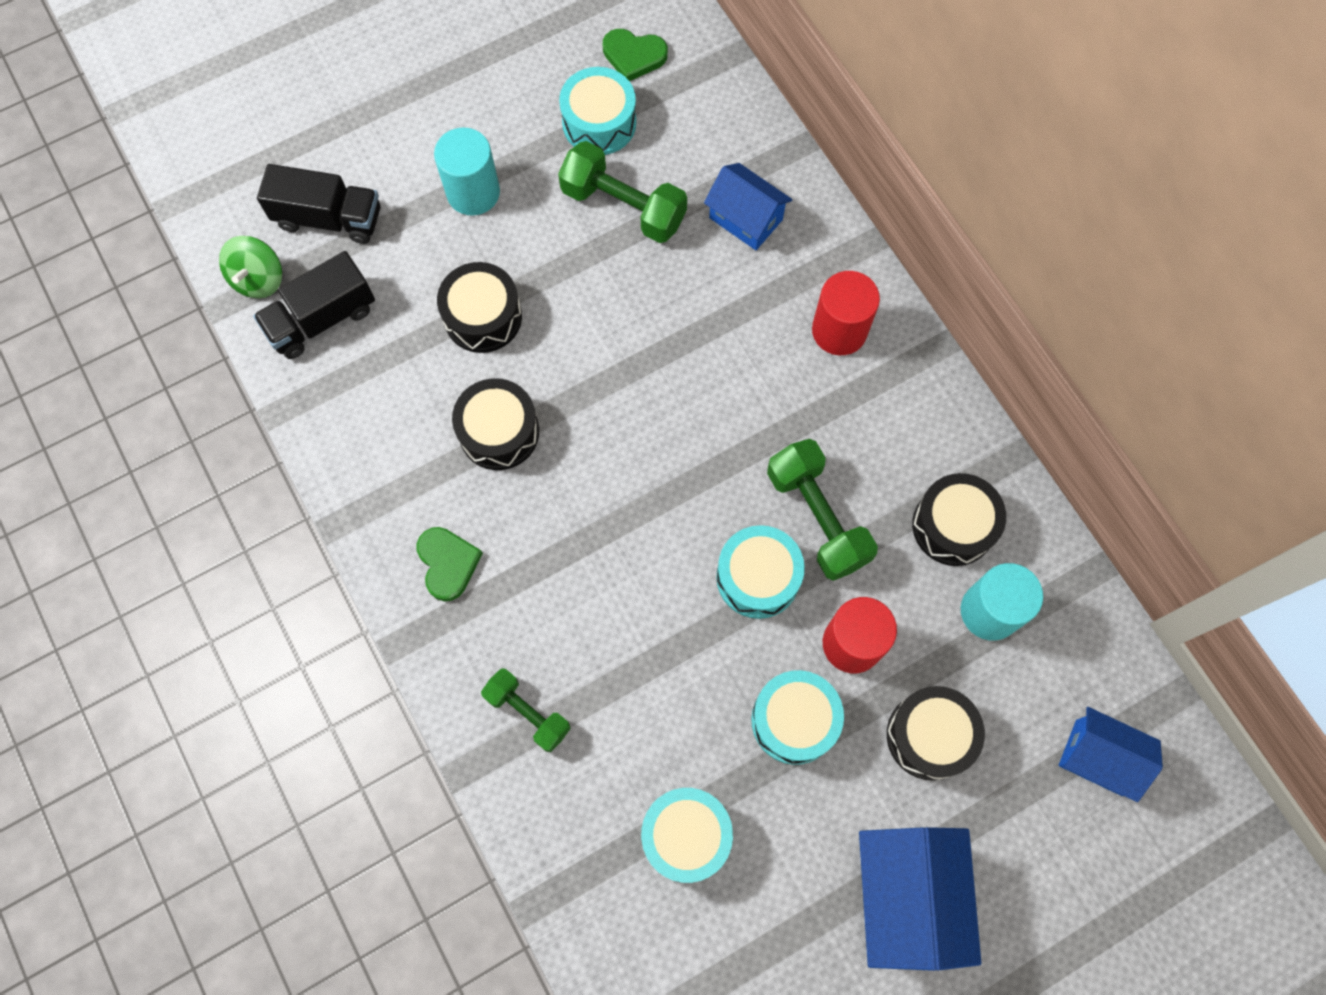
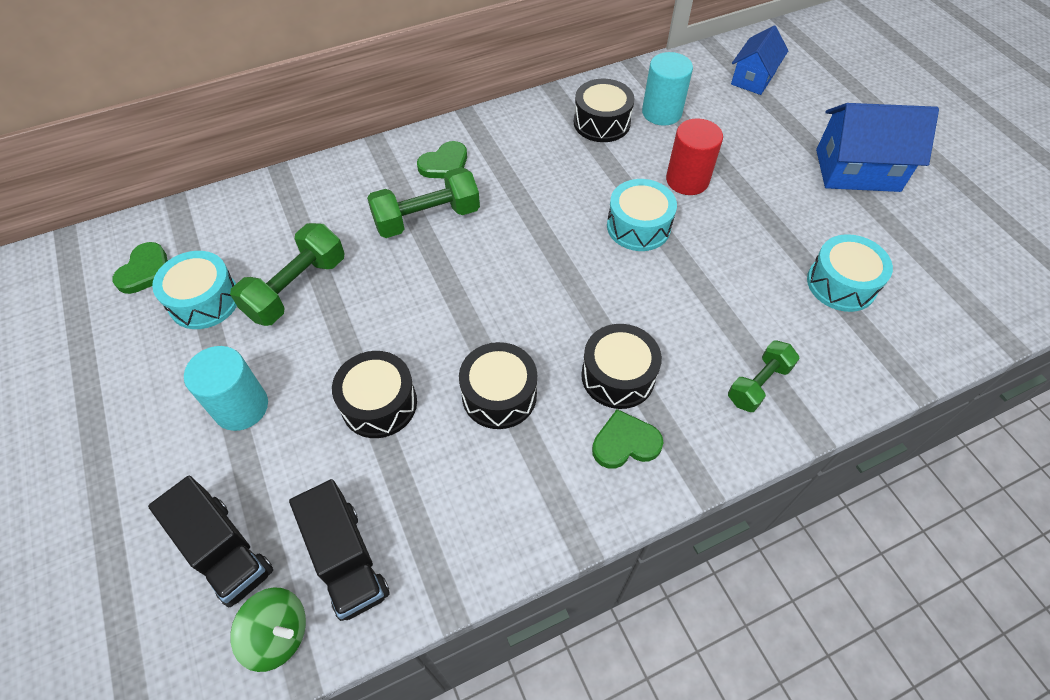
camera: 85 degrees left, 15 degrees down
black truck [257,164,380,244] -> black truck turned 120 degrees clockwise [148,476,273,607]
blue house [704,163,793,250] -> none
turquoise drum [751,670,844,765] -> none
green dumbbell [767,439,878,581] -> green dumbbell moved to [367,167,480,238]
red cylinder [812,271,880,355] -> green heart [417,141,467,178]
black drum [887,686,985,781] -> black drum moved to [581,324,662,409]

